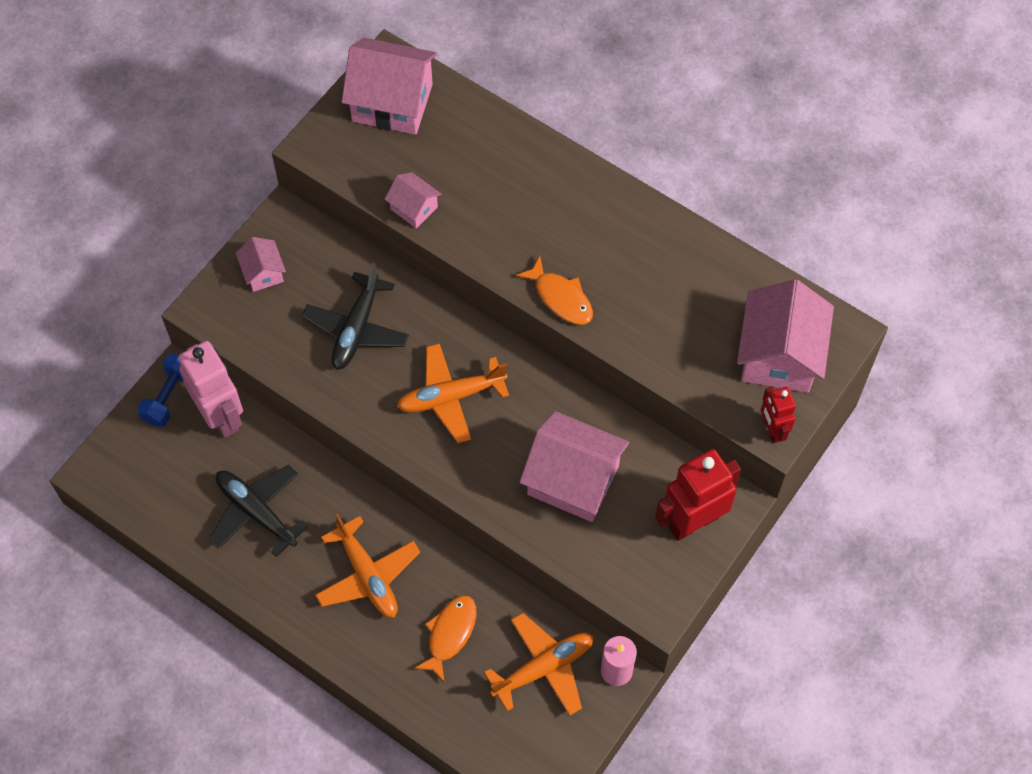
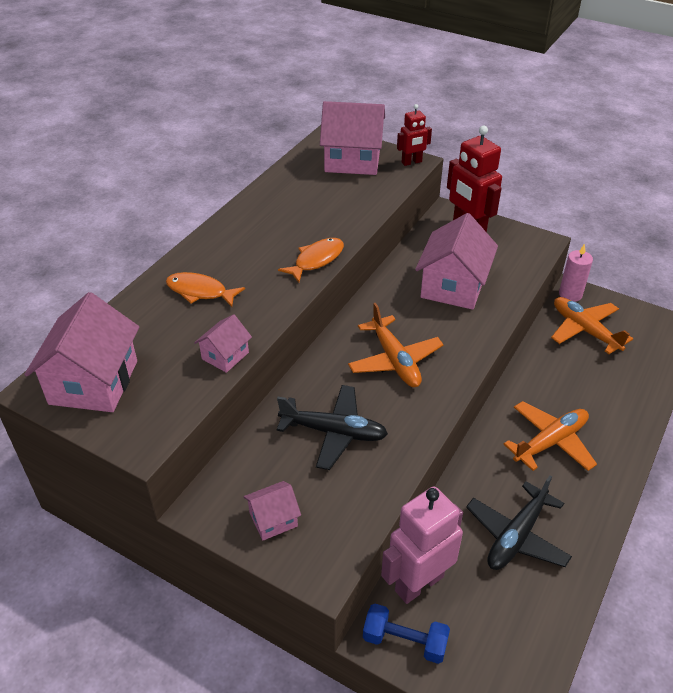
camera: 95 degrees left, 20 degrees down
orange fish [414,595,477,683] -> orange fish moved to [166,272,245,307]

